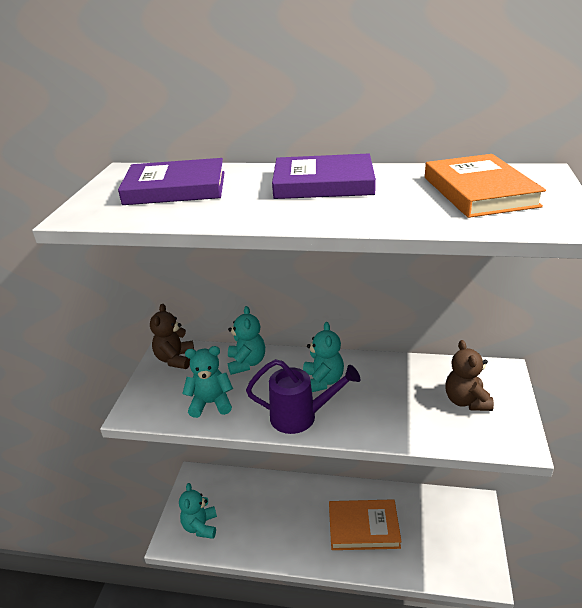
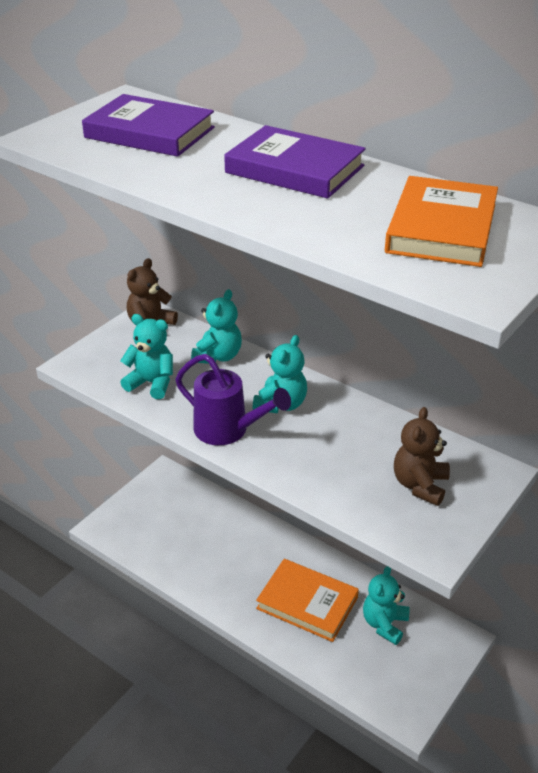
camera: 25 degrees right, 5 degrees up
turquoise teddy bear [179,483,217,539] -> turquoise teddy bear moved to [363,566,410,645]

